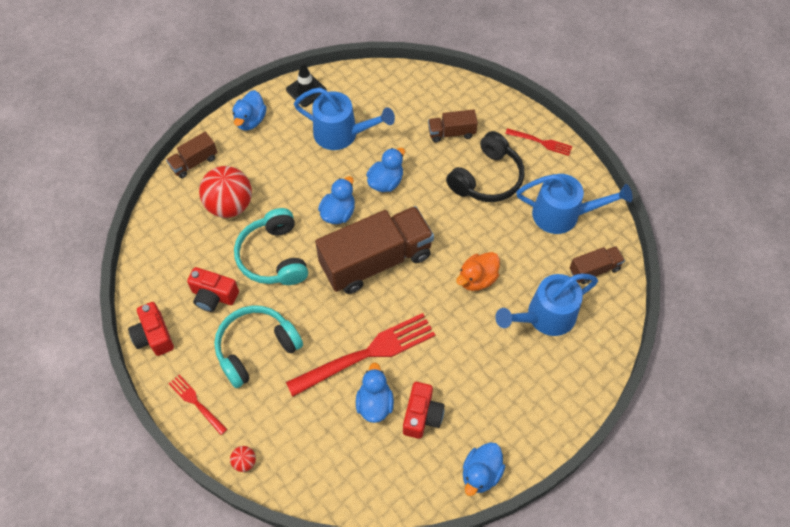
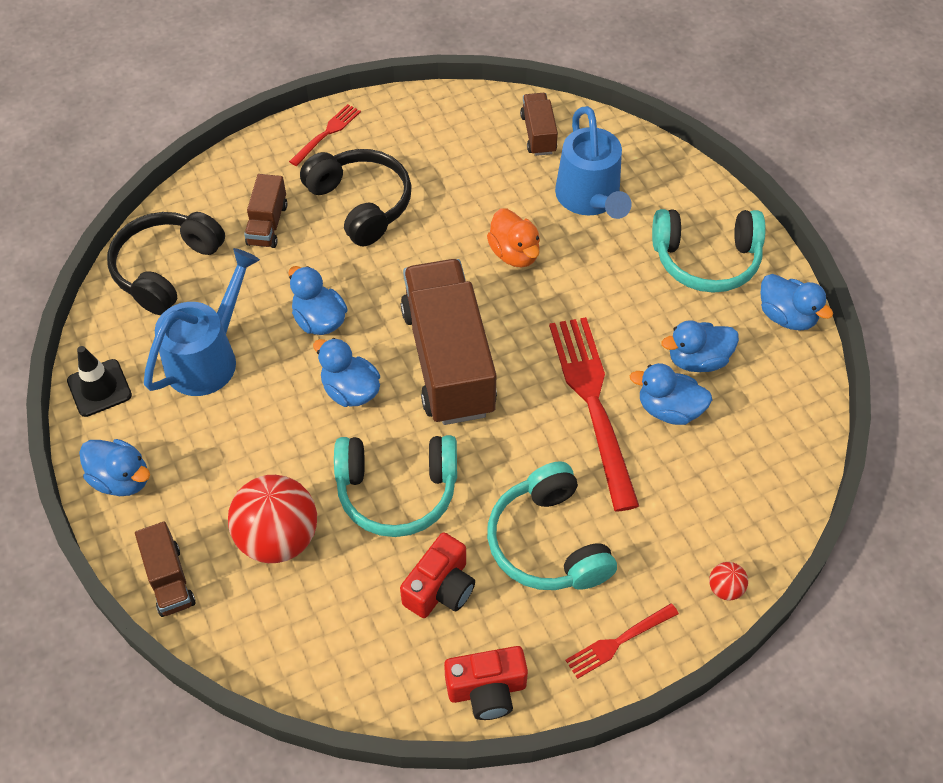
camera: 75 degrees left, 5 degrees down
red camera [403,382,445,439] -> blue duck [662,320,739,372]
blue watering can [516,174,633,234] -> none
none -> black headphones [107,212,225,315]
none -> turquoise headphones [652,209,766,293]

